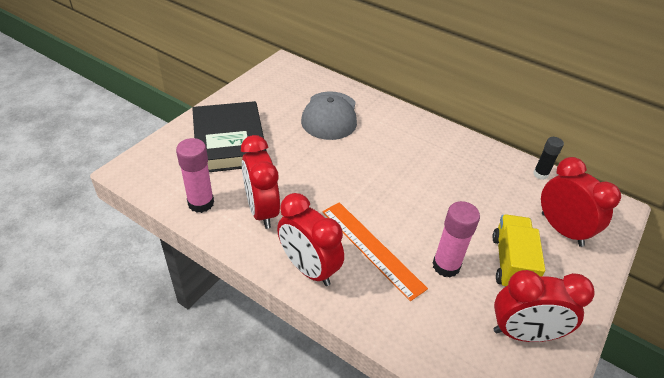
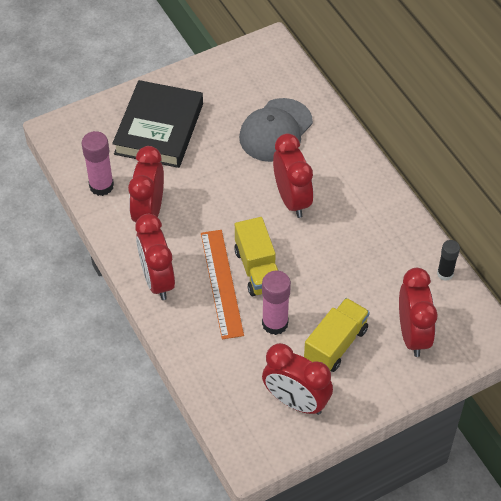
camera: 30 degrees right, 10 degrees up
none -> yellow truck [234,217,279,296]
none -> red clock [273,134,313,218]

